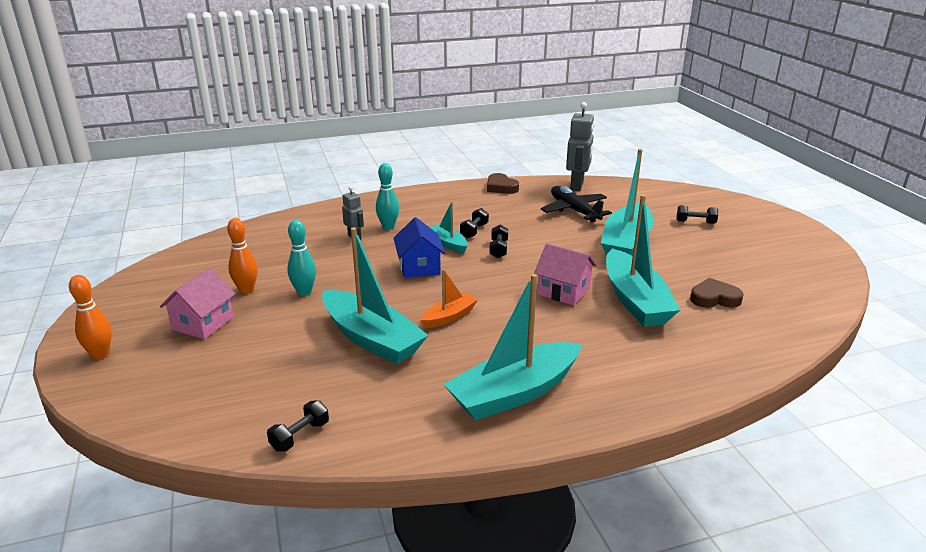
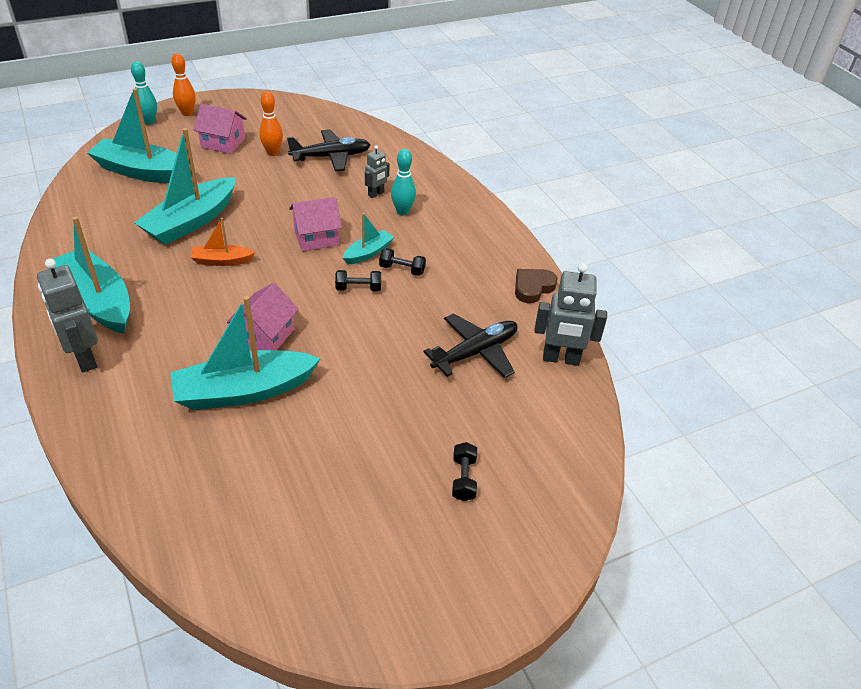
camera: 80 degrees right, 15 degrees up
black dumbbell [267,400,329,452] -> none
turquoise bowling pin [287,220,316,296] -> turquoise bowling pin moved to [131,61,157,125]
blue house [393,217,445,278] -> pink house [289,197,342,251]
orange boat [420,269,478,328] -> orange boat turned 135 degrees clockwise [190,218,255,266]
turquoise boat [601,149,653,256] -> turquoise boat moved to [87,88,190,183]
brown heart [690,278,744,308] -> none
none -> grey robot [37,259,98,372]
none -> black plane [287,129,371,172]

